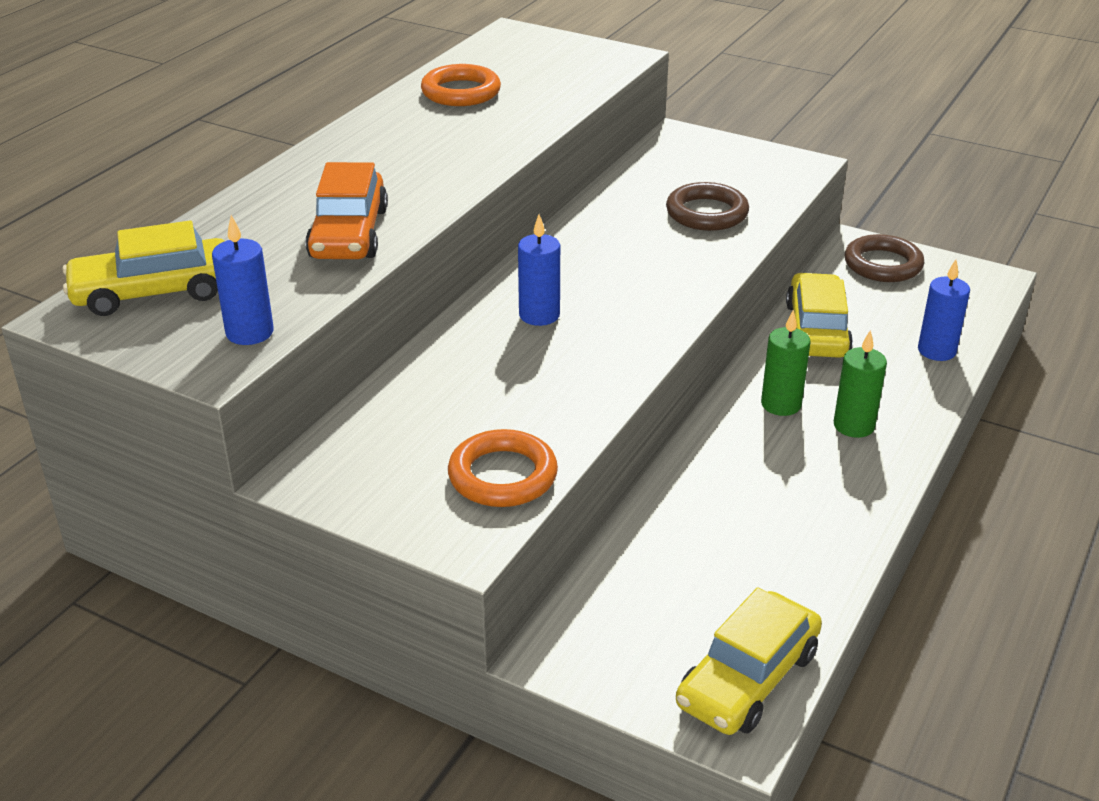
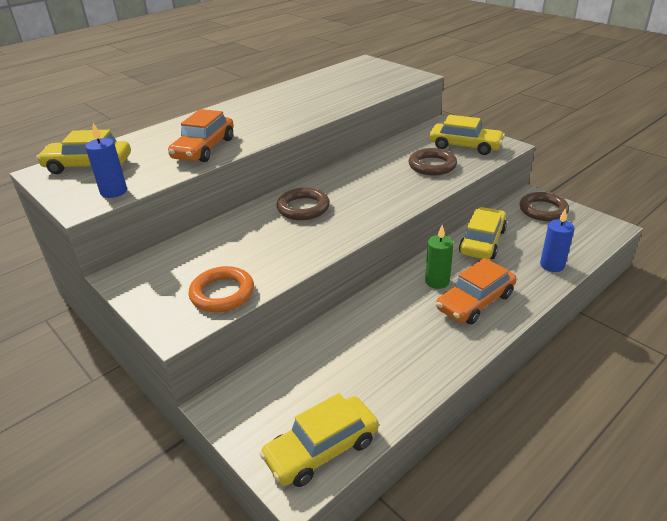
camera: 20 degrees right, 0 degrees up
orange ring [421,64,501,106] -> none
blue candle [518,214,560,326] -> brown ring [277,188,330,220]
green candle [834,330,887,438] -> orange car [436,258,517,324]
none -> yellow car [429,115,505,155]

